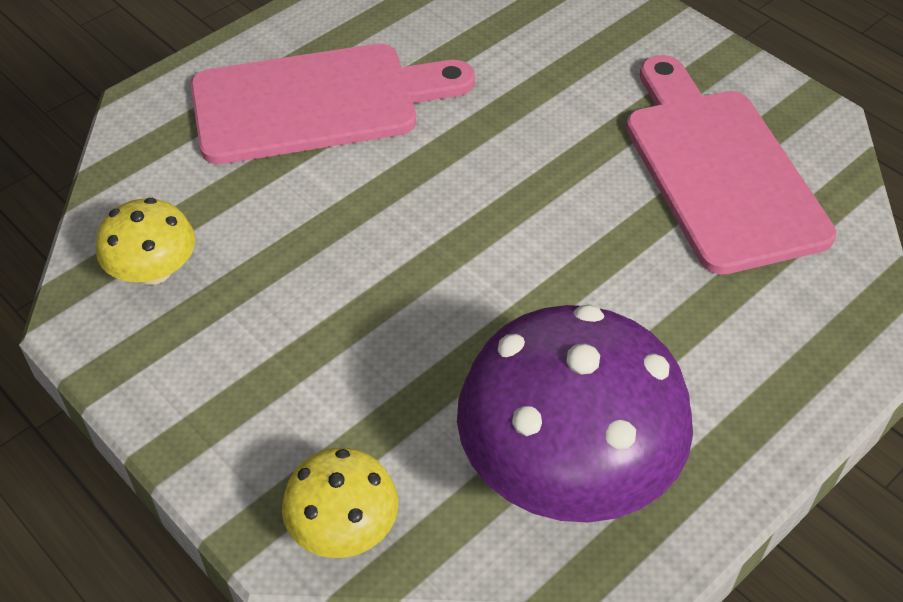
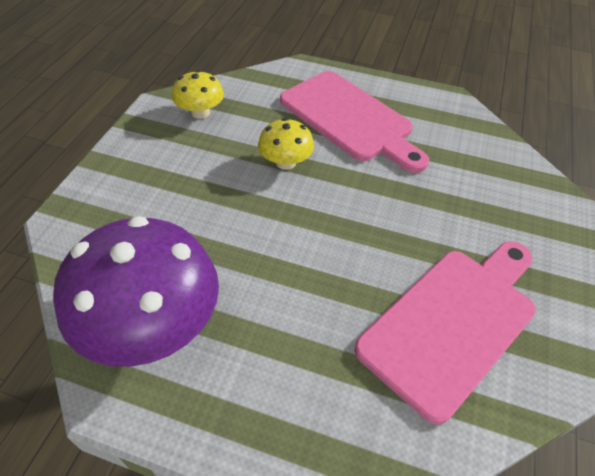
camera: 60 degrees right, 0 degrees up
yellow mushroom [282,448,398,558] -> yellow mushroom moved to [258,118,314,170]

